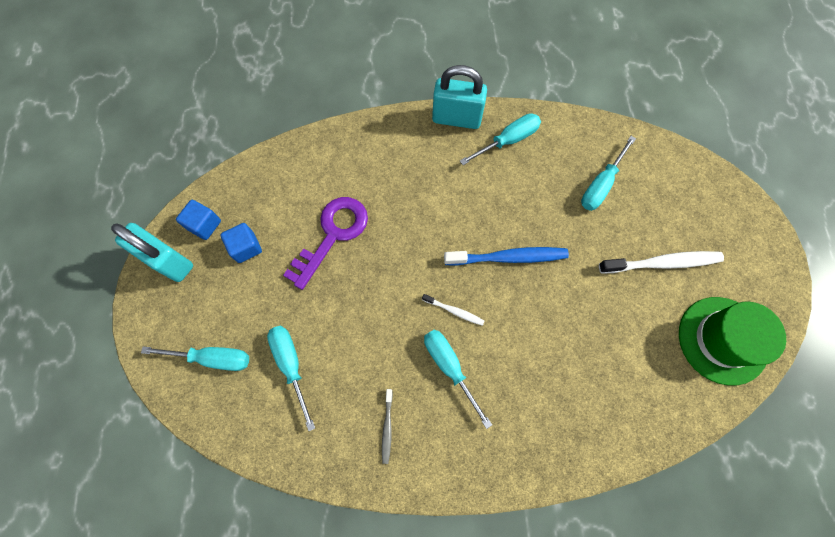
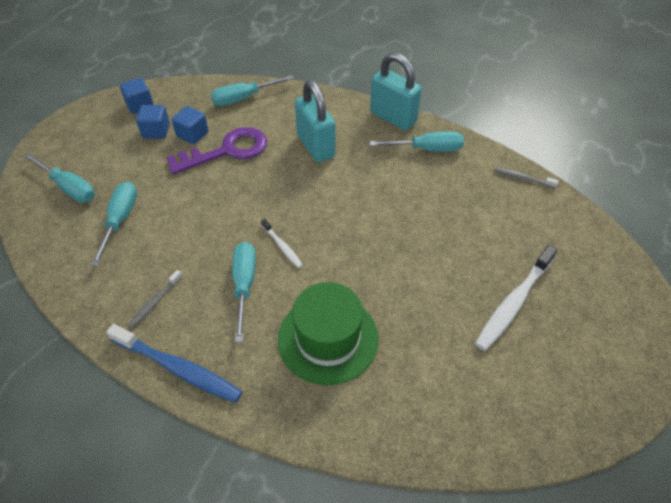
camera: 30 degrees right, 20 degrees down
turquoise padlock [111,223,193,282] -> turquoise padlock moved to [295,80,335,162]
blue toothbrush [444,247,569,266] -> blue toothbrush moved to [106,324,243,403]
turquoise screwdriver [581,136,636,211] -> turquoise screwdriver moved to [211,75,294,106]
white toothbrush [599,251,724,273] -> white toothbrush turned 105 degrees clockwise [475,245,558,351]
green hat [679,297,786,386] -> green hat moved to [278,282,379,385]
none -> blue cube [172,106,208,144]
none -> grey toothbrush [494,167,558,188]

